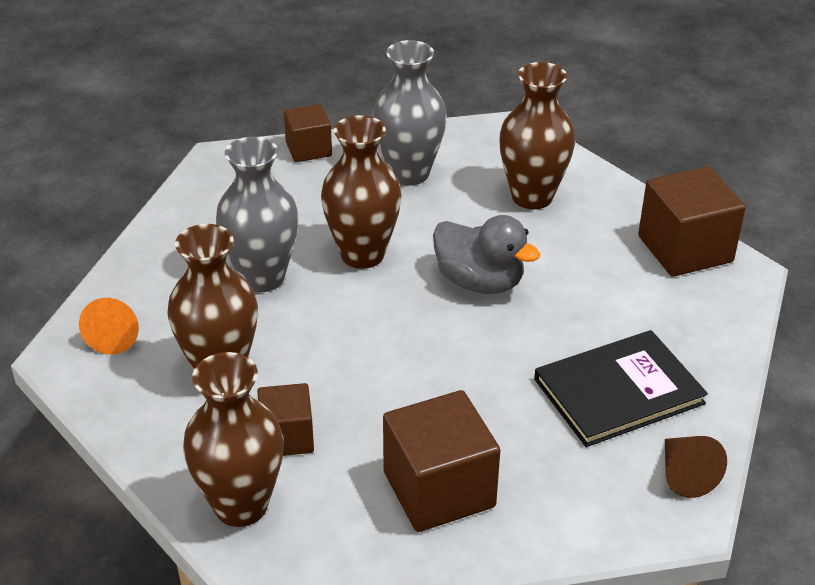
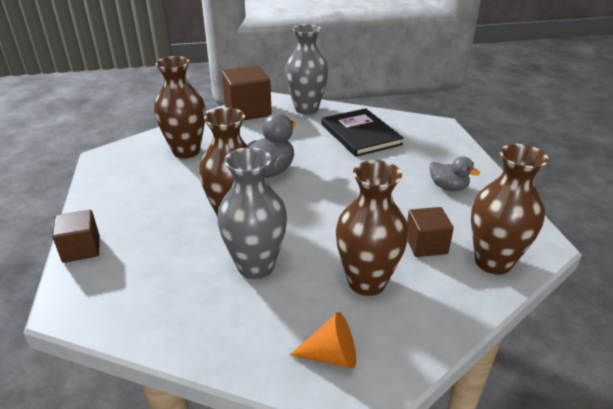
camera: 90 degrees left, 5 degrees down
grey vase [373,40,447,185] -> grey vase moved to [285,24,328,114]
brown cube [383,390,500,532] -> grey duck [429,156,480,191]
brown cone [665,436,727,498] -> none

